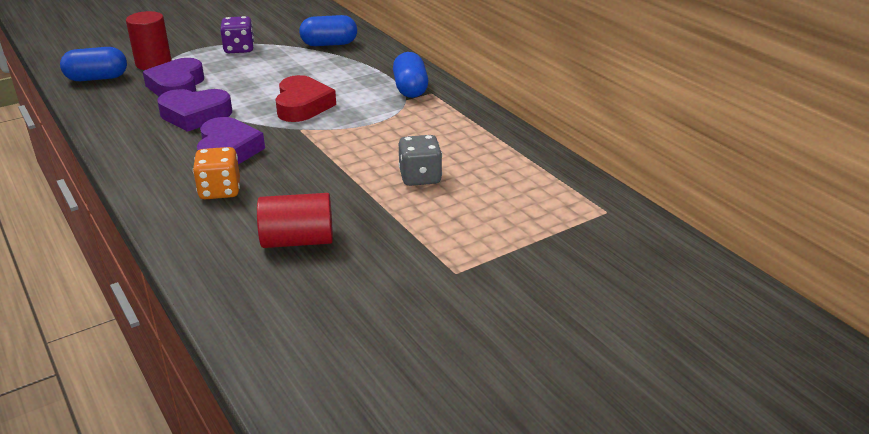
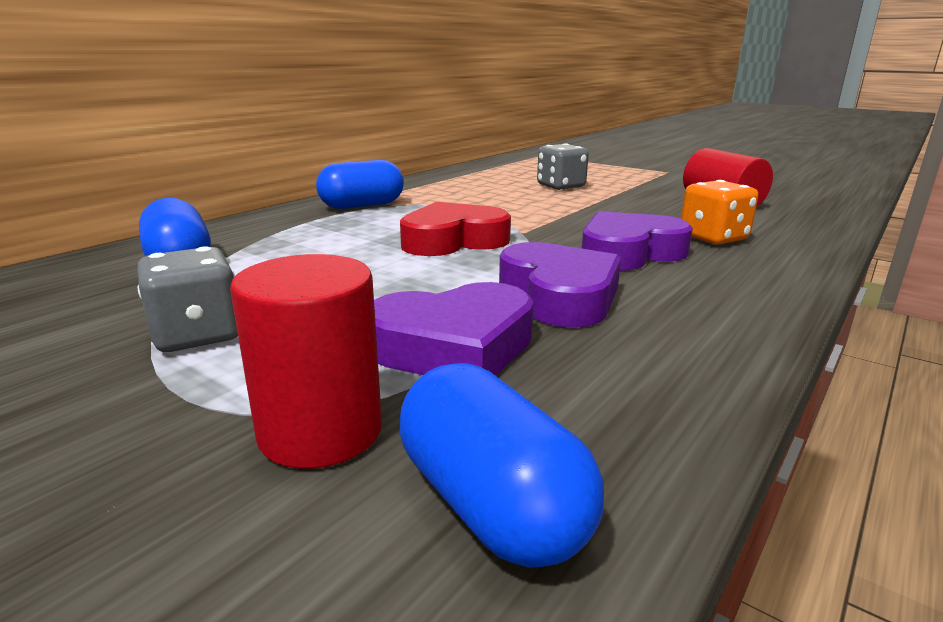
camera: 110 degrees left, 10 degrees down
purple dice [220,16,254,53] -> grey dice [137,246,238,352]

